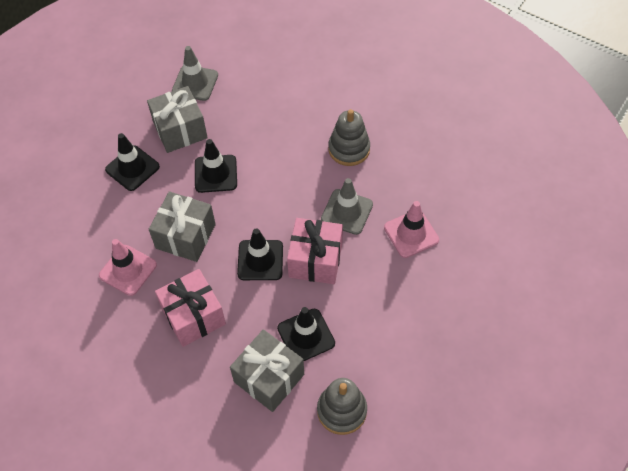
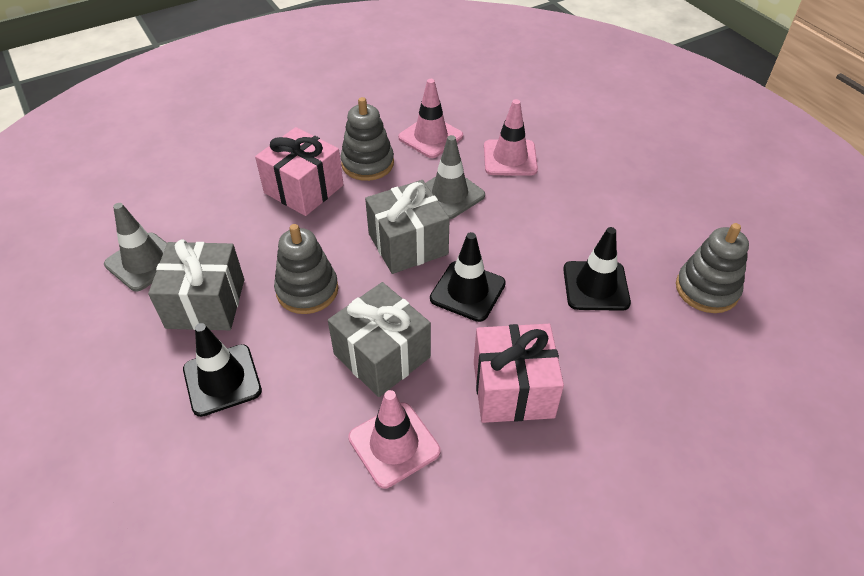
camera: 65 degrees left, 10 degrees down
black traffic cone [195,139,237,193] -> grey stacking toy [274,224,338,314]
grey gift [230,329,304,412] -> grey gift moved to [365,180,450,274]
pink gift [287,218,343,284] -> pink gift moved to [255,127,344,216]
none -> pink traffic cone [398,79,463,158]

